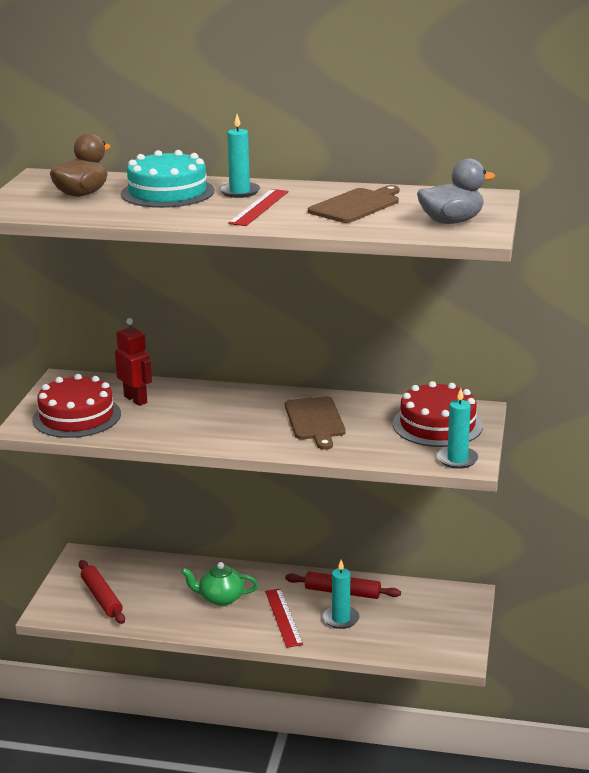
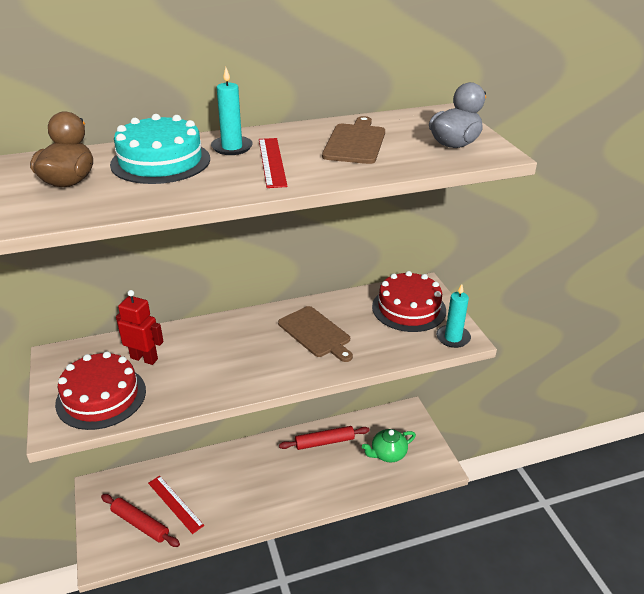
camera: 30 degrees left, 10 degrees up
green teapot [181,562,258,606] -> green teapot moved to [362,429,416,463]
red ruler [265,588,303,648] -> red ruler moved to [148,476,204,534]
turquoise candle [323,560,360,629] -> none

